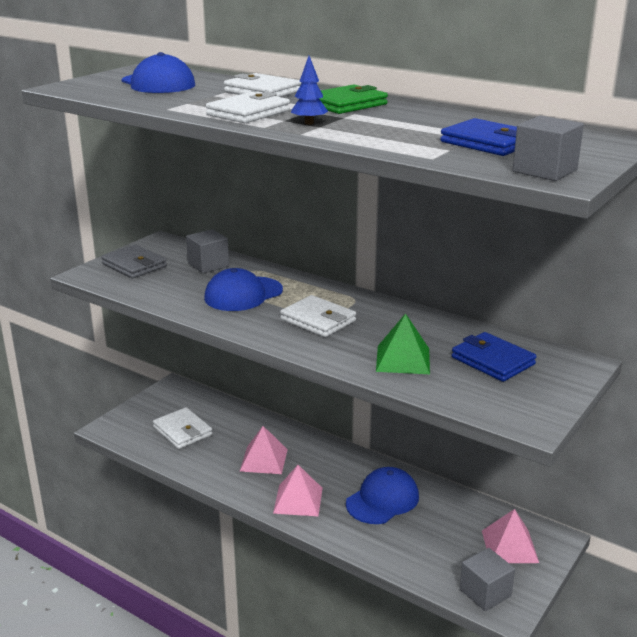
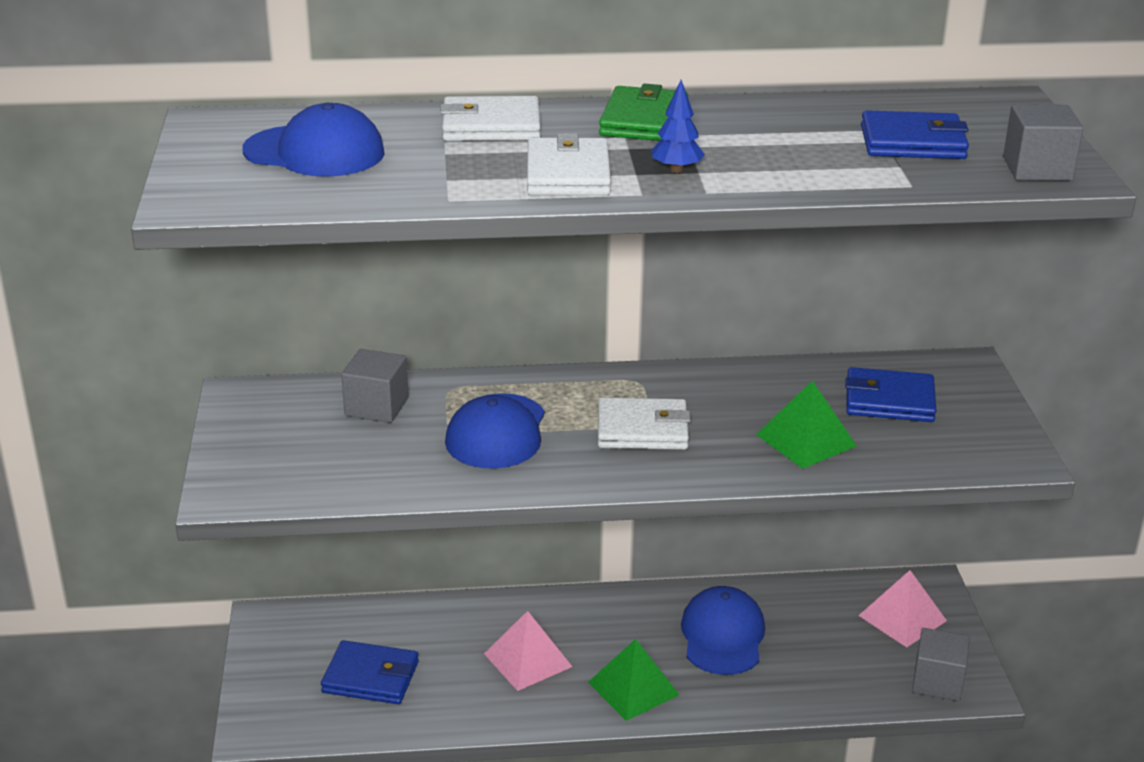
camera: 40 degrees left, 5 degrees up
grey wallet [101,245,167,278] -> none
white wallet [153,407,212,449] -> blue wallet [321,640,419,704]
pink pyramid [273,465,323,516] -> green pyramid [588,639,679,721]

